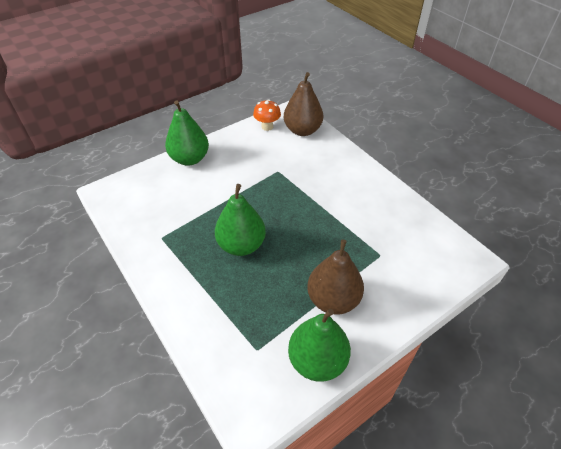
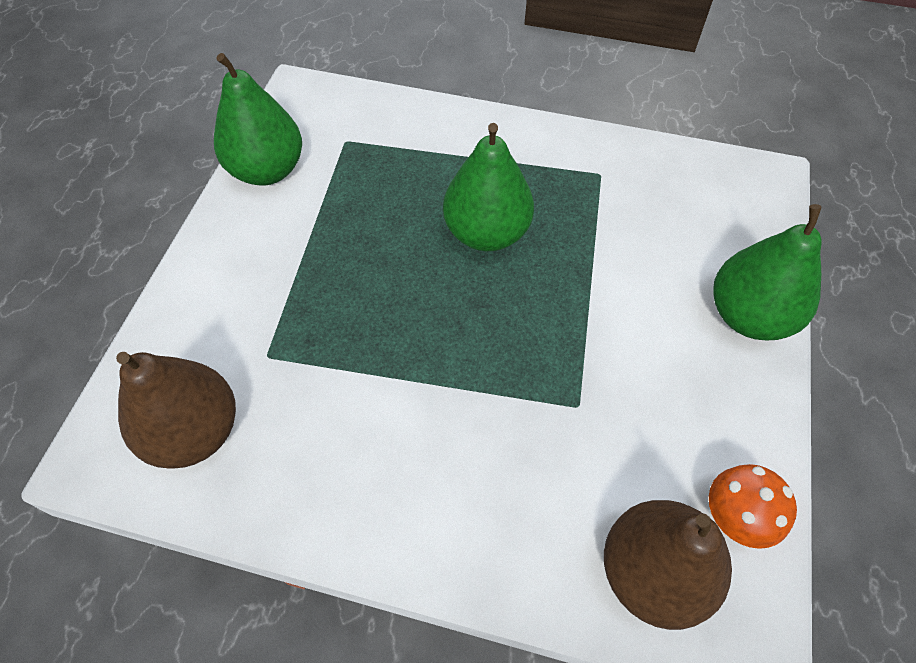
camera: 140 degrees right, 10 degrees up
brown pear [307,240,364,315] -> brown pear moved to [116,352,236,469]

